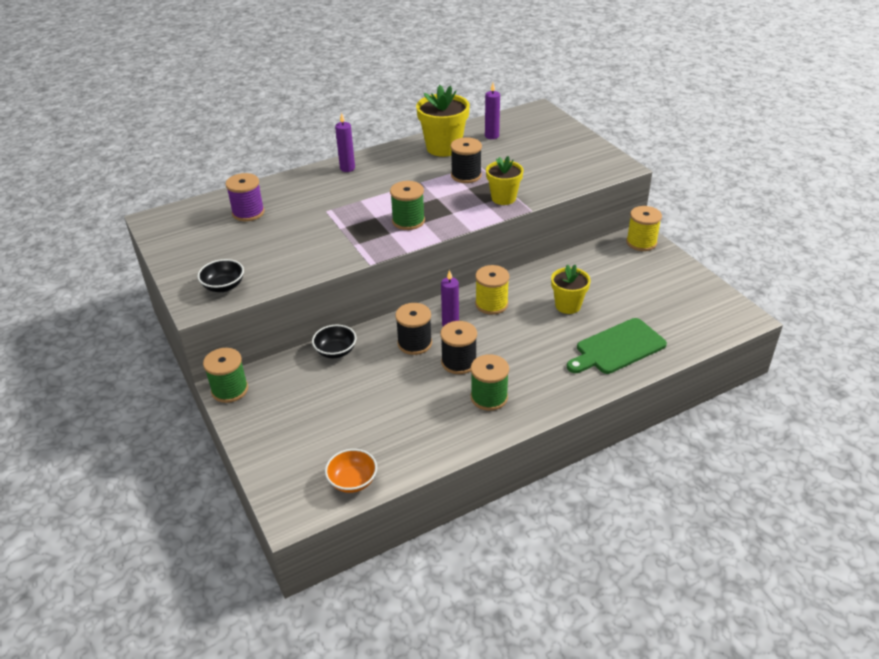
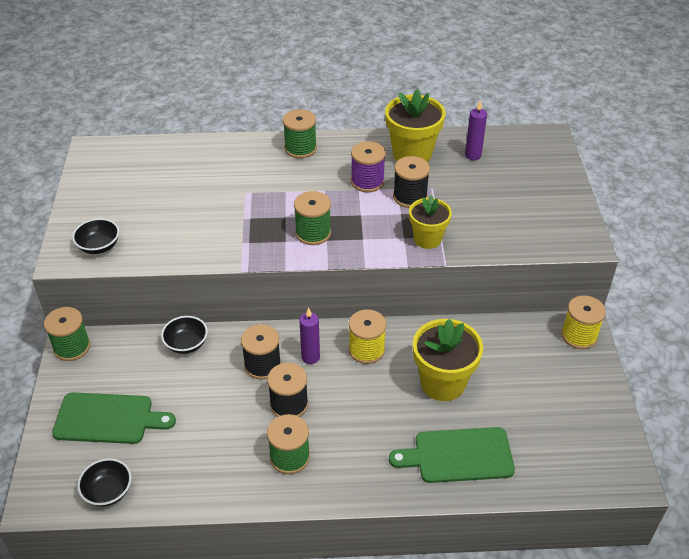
camera: 25 degrees right, 5 degrees up
purple spool [226,173,265,221] -> purple spool moved to [351,141,386,192]
orange bowl [325,449,377,493] -> black bowl [77,458,132,507]
purple candle [335,113,355,172] -> green spool [283,109,317,158]
yellow flower pot [551,264,591,314] -> yellow flower pot [413,319,483,401], size x1.55
none -> green cutting board [52,392,176,444]

